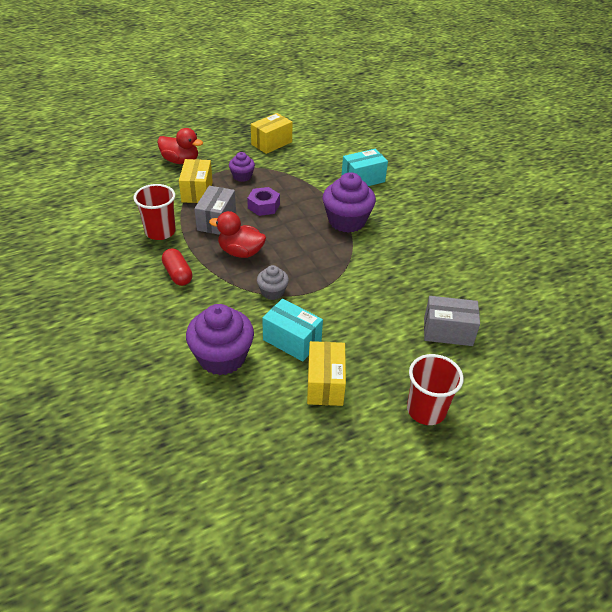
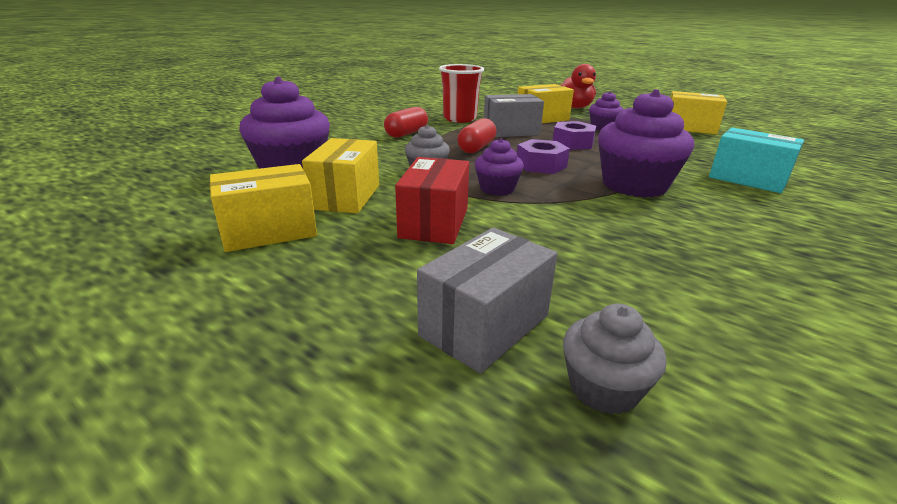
camera: 65 degrees right, 15 degrees down
red duck [209,211,266,258] -> red capsule [457,118,496,153]
turquoise box [262,299,323,362] -> yellow box [302,138,379,213]
red cup [407,354,464,425] -> none
grey box [424,296,480,346] -> grey box turned 60 degrees clockwise [417,228,557,374]
none -> red box [395,157,469,244]
none -> purple cupcake [475,138,524,196]
none -> purple nut [517,139,570,174]
none -> grey cupcake [563,304,666,415]

